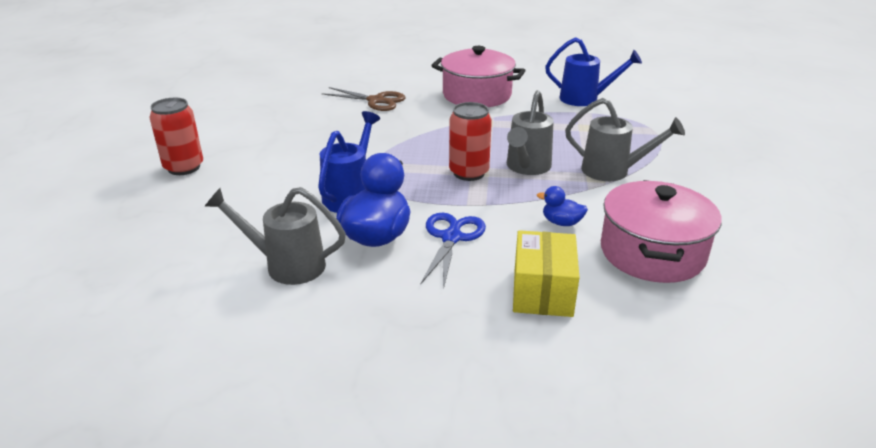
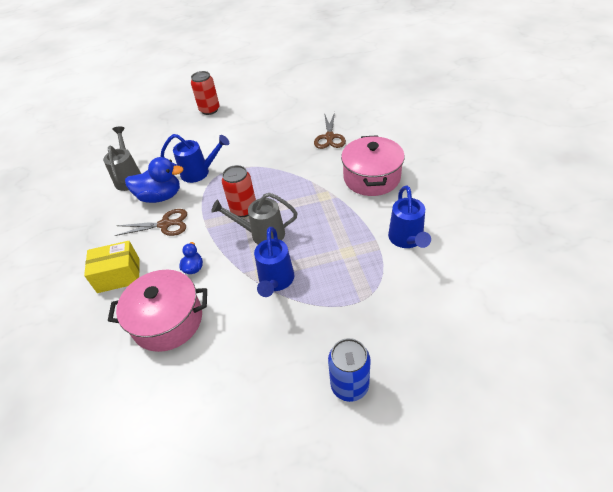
camera: 75 degrees right, 15 degrees up
blue scissors [420,213,486,290] -> brown scissors [115,209,187,236]
grey watering can [565,98,685,181] -> blue watering can [254,227,294,297]
none -> blue can [328,338,371,402]

